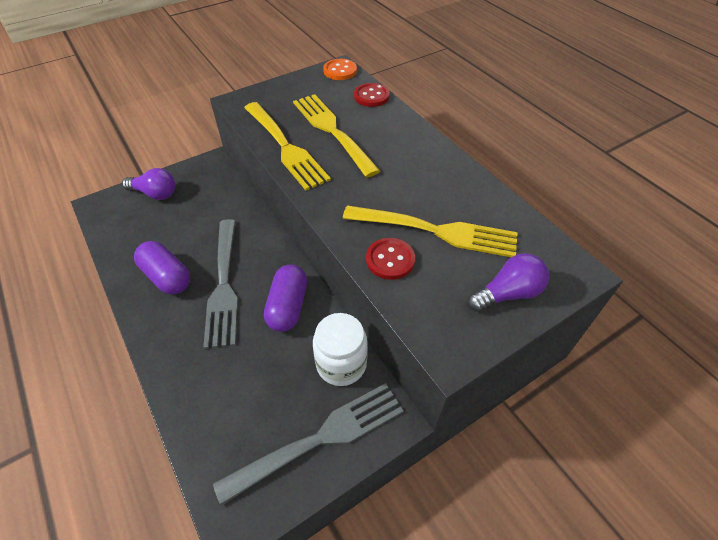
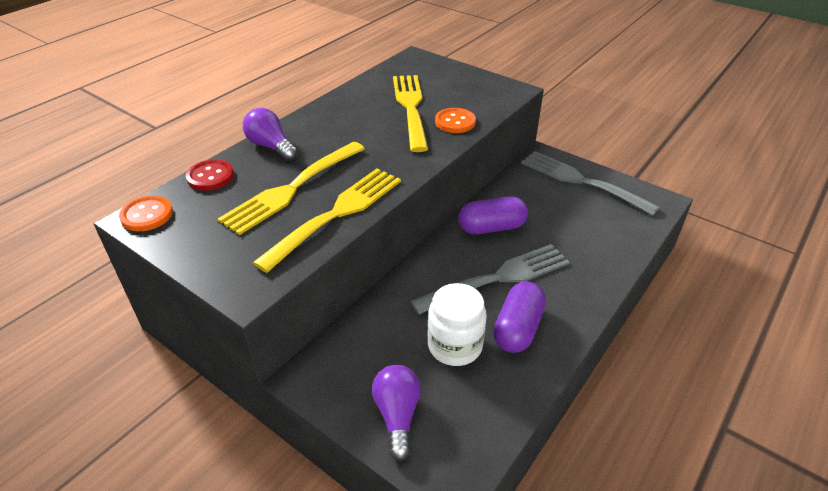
camera: 110 degrees left, 10 degrees down
white jar [313,313,368,386] -> white jar moved to [428,283,487,366]
red button [366,238,415,280] -> orange button [435,108,476,133]
purple light bulb [468,253,549,312] -> purple light bulb moved to [243,108,298,161]

